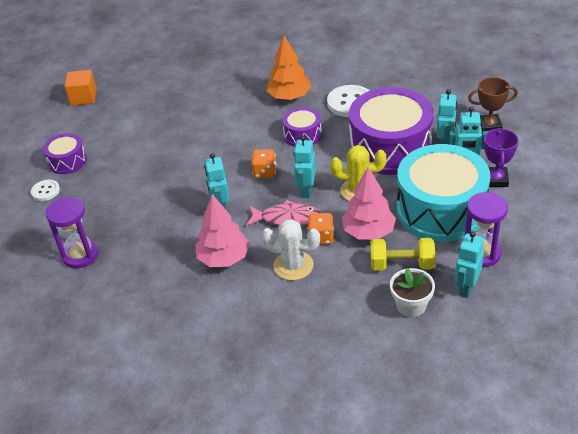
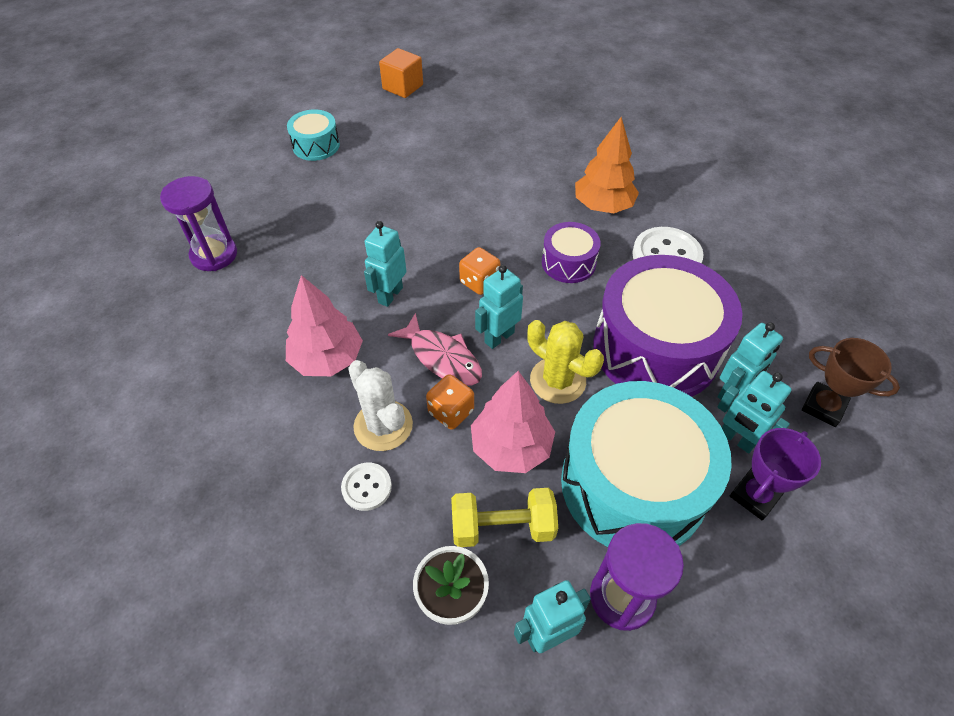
camera: 35 degrees right, 10 degrees up
white button [31,180,60,201] -> white button moved to [341,463,392,511]
purple drum [43,133,87,174] -> turquoise drum [287,109,340,161]
yellow dumbbell [370,238,435,271] -> yellow dumbbell turned 45 degrees counterclockwise [451,488,558,547]

